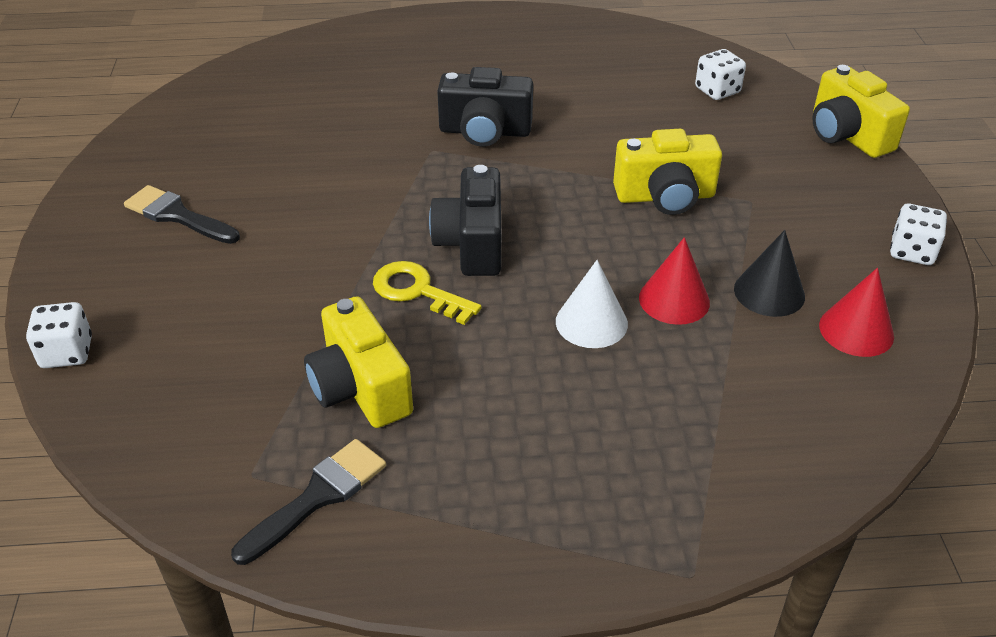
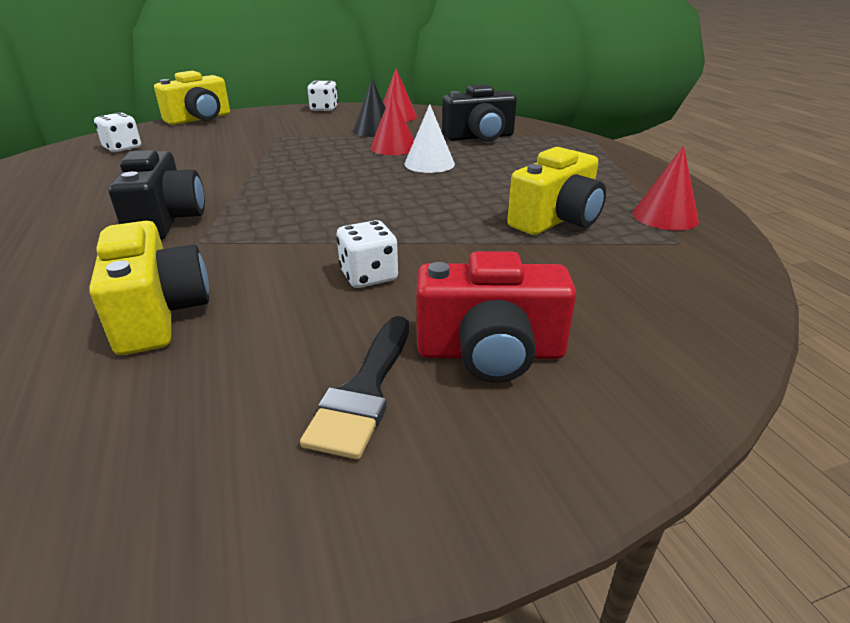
camera: 105 degrees left, 10 degrees down
white dice [26,302,92,368] -> white dice moved to [337,220,398,288]
black brush [231,439,386,565] -> red cone [633,146,699,231]
yellow key [373,261,482,325] -> none
black camera [429,165,501,276] -> black camera moved to [442,84,517,141]
yellow camera [613,129,722,215] -> yellow camera moved to [89,221,209,355]
none -> red camera [416,251,576,383]

